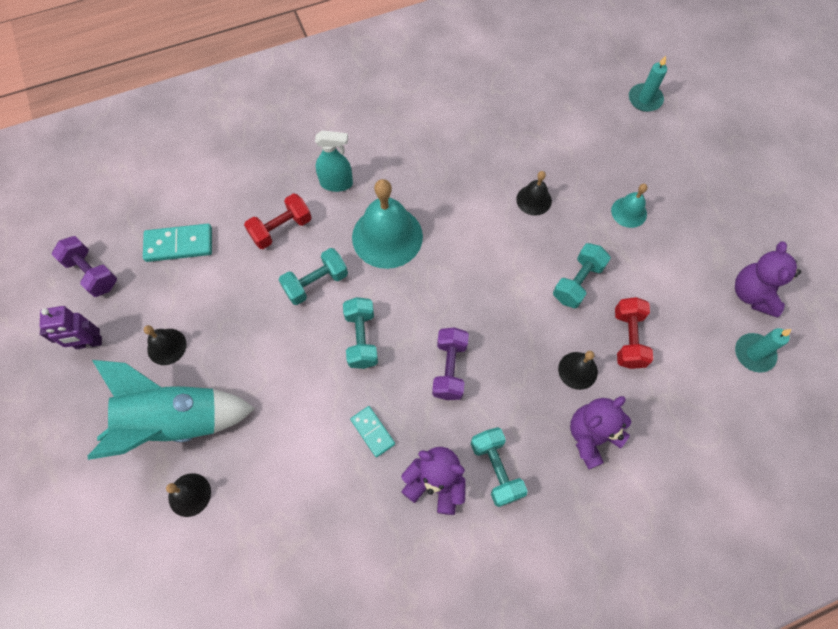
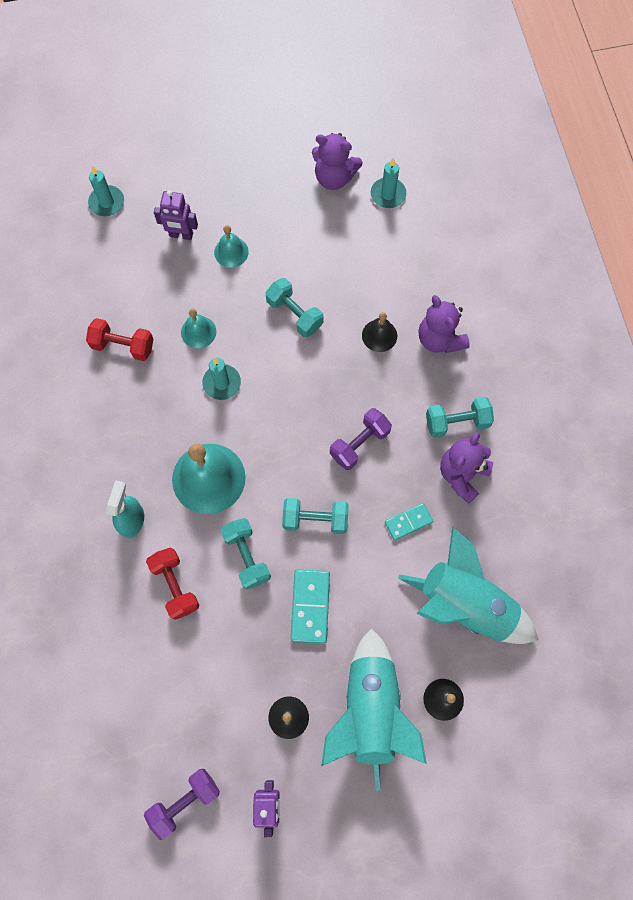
camera: 80 degrees left, 5 degrees up
turquoise domino [143,224,212,262] -> turquoise domino moved to [291,569,330,644]
purple dumbbell [432,327,469,400] -> purple dumbbell turned 60 degrees counterclockwise [330,408,392,470]
black bell [516,171,552,216] -> turquoise bell [181,308,216,348]
red dumbbell [615,297,653,369] -> red dumbbell moved to [86,318,153,361]
none -> purple robot [154,190,198,240]
none -> turquoise candle [202,358,241,400]
none -> turquoise rocket [398,526,538,644]

